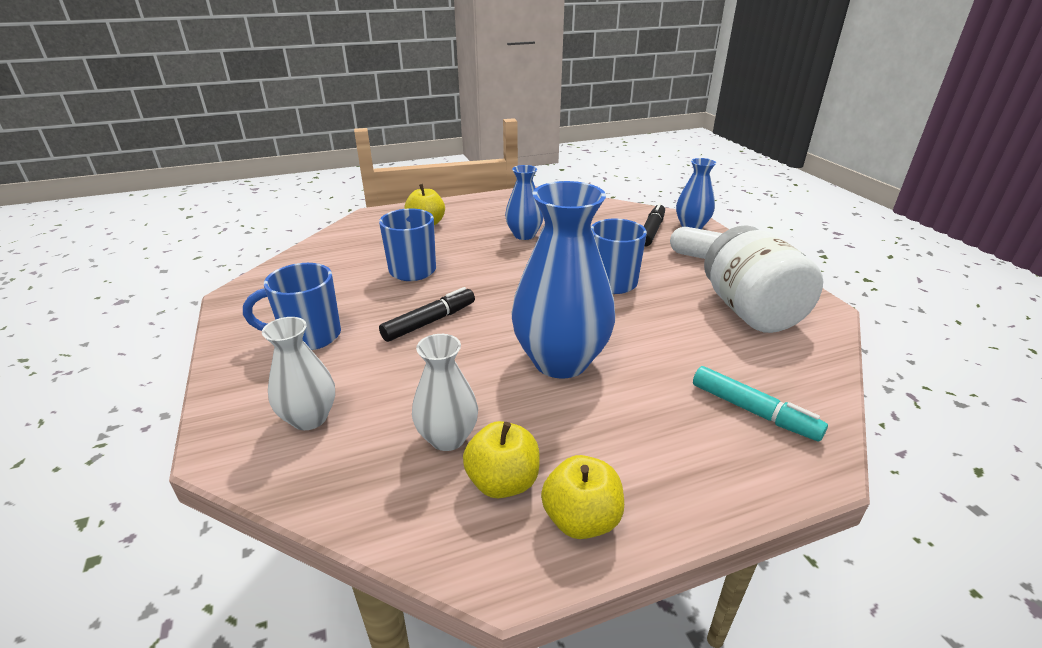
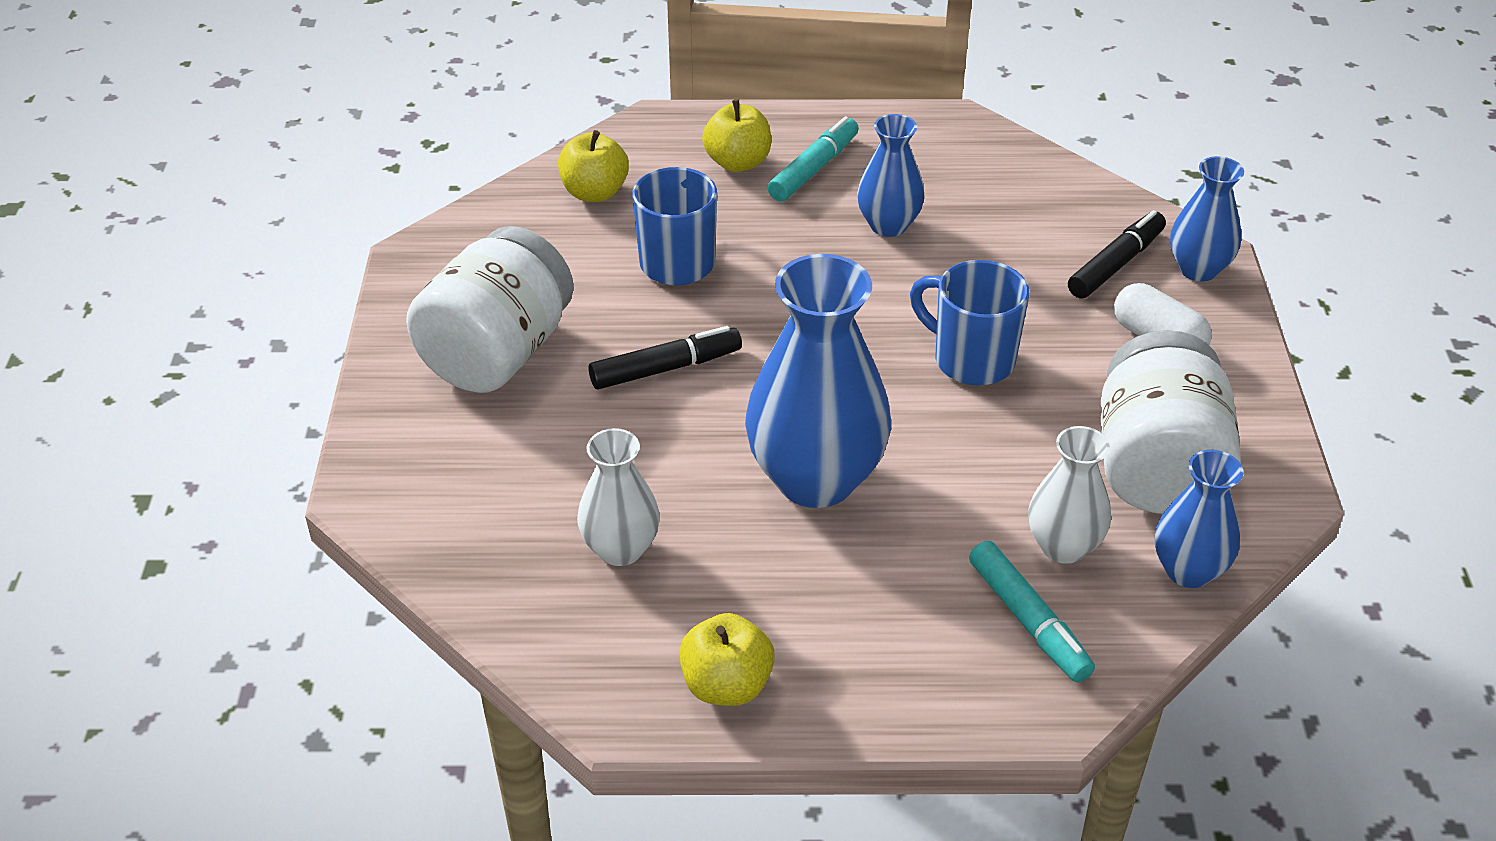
camera: 20 degrees right, 10 degrees up
blue mug [243,263,341,350] -> white jar [406,226,574,393]
white vase [262,317,335,430] -> white vase moved to [1028,426,1111,564]
yellow apple [463,421,540,498] -> yellow apple moved to [558,130,629,202]
none -> turquoise marker [768,116,859,201]
none -> blue vase [1155,450,1244,588]

